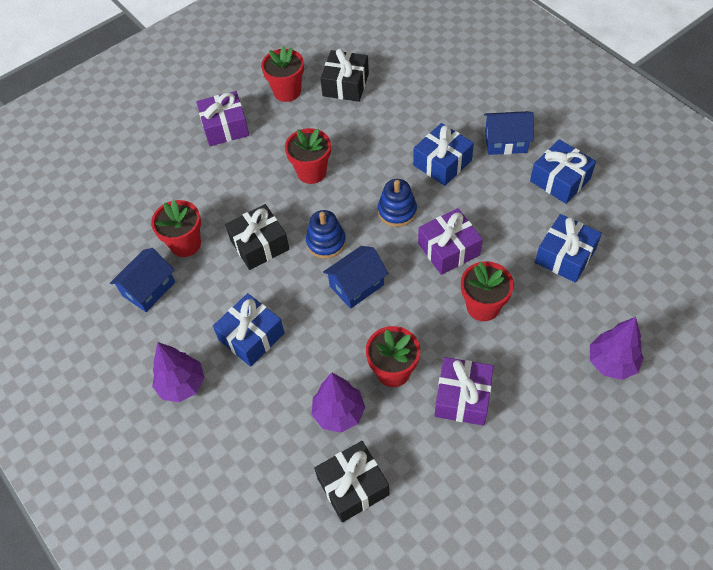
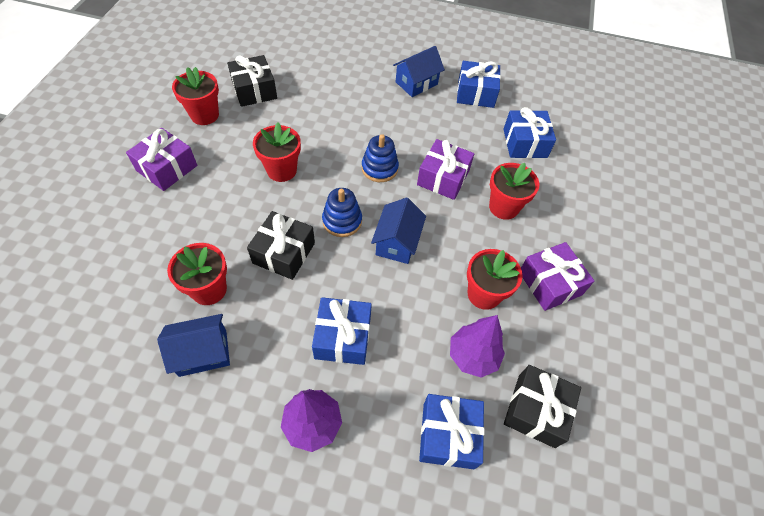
camera: 45 degrees left, 0 degrees up
blue house [110,248,175,312] -> blue house turned 75 degrees clockwise [157,314,230,377]
blue gift [413,123,474,186] -> blue gift moved to [419,394,485,469]
purple tree [590,317,644,380] -> none

